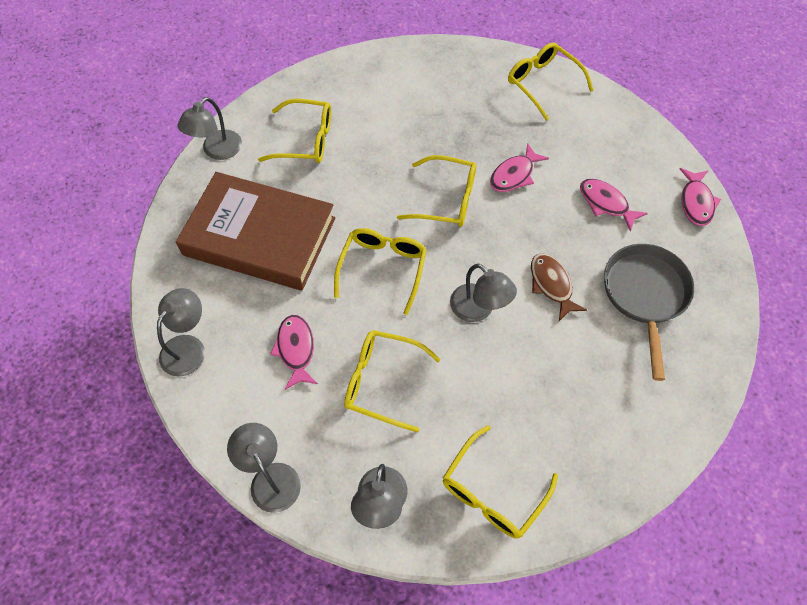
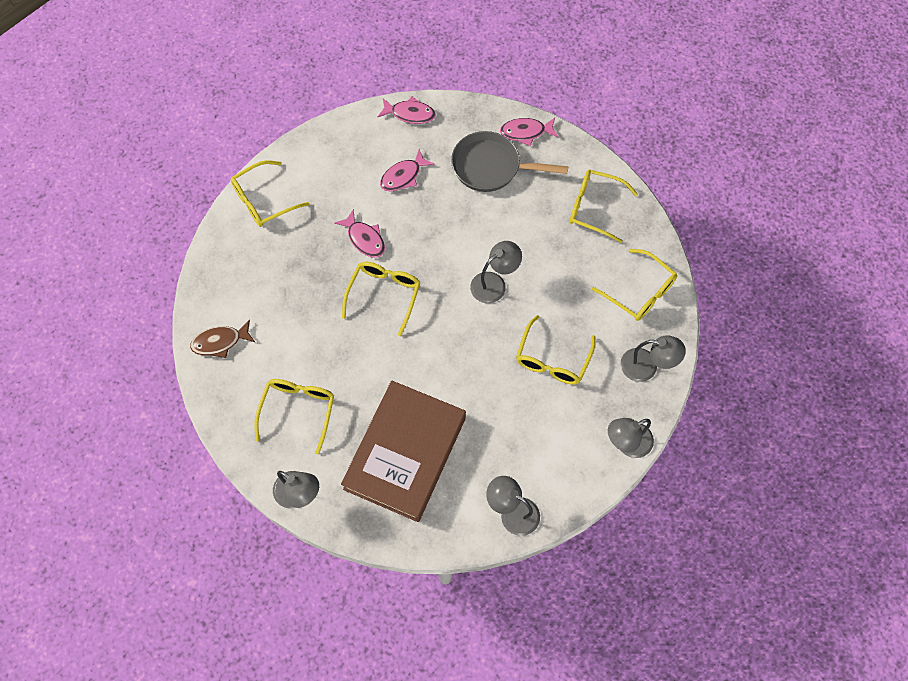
camera: 85 degrees left, 5 degrees up
pink fish [270,315,318,390] -> pink fish moved to [500,118,558,146]
yellow glasses [334,228,427,315] -> yellow glasses moved to [569,170,638,243]
brown fish [531,254,587,321] -> brown fish moved to [190,319,255,358]

